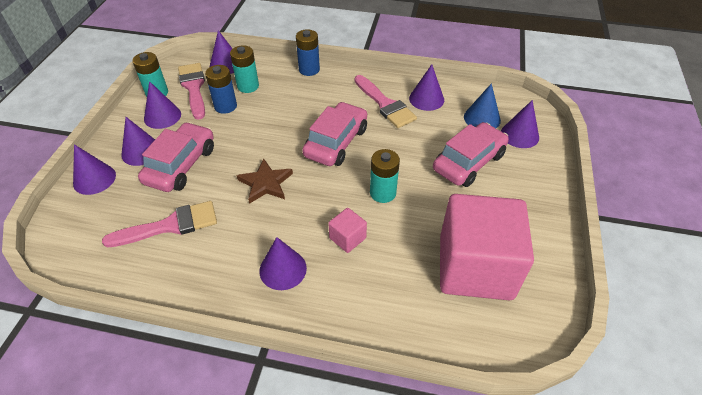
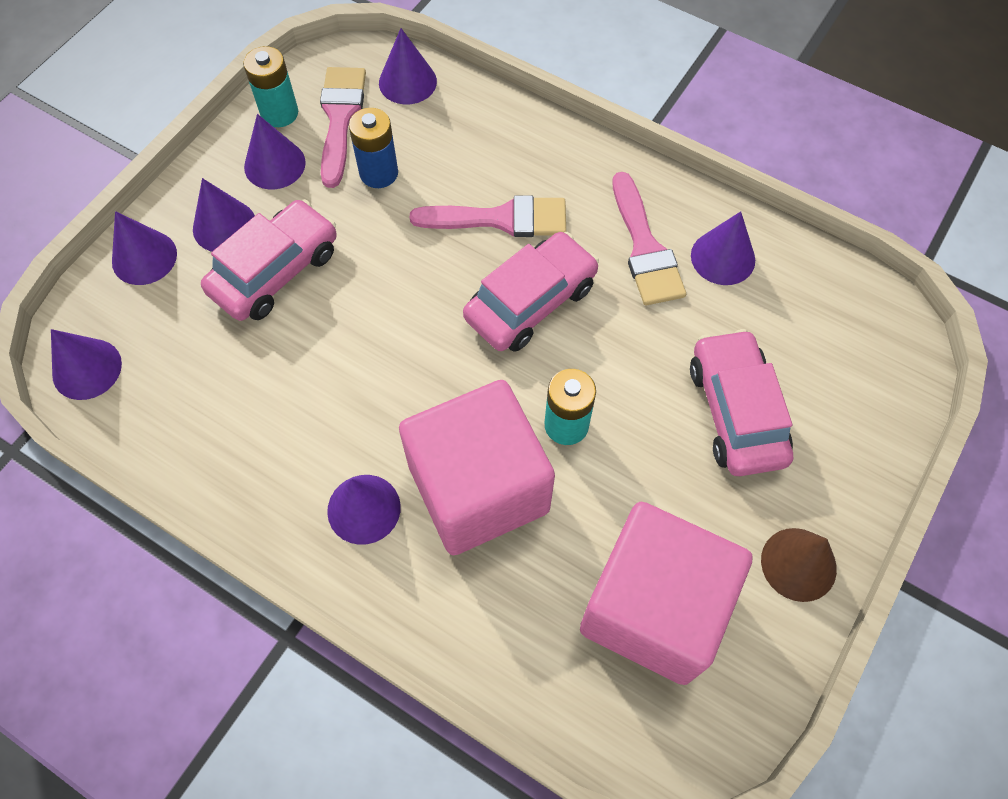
camera: 20 degrees right, 15 degrees up
pink brush [102,201,217,247] -> pink brush moved to [410,195,566,237]
turquoise battery [230,45,259,93] -> none
brown star [237,158,293,204] -> none
blue battery [296,30,320,76] -> none
pink cube [328,208,367,253] -> pink cube [399,380,555,555], size x2.50
pink car [433,122,509,187] -> pink car turned 75 degrees counterclockwise [690,329,793,476]
blue cone [464,83,501,128] -> none
purple cone [501,100,539,148] -> purple cone moved to [51,329,122,400]
none -> brown cone [761,528,837,602]

